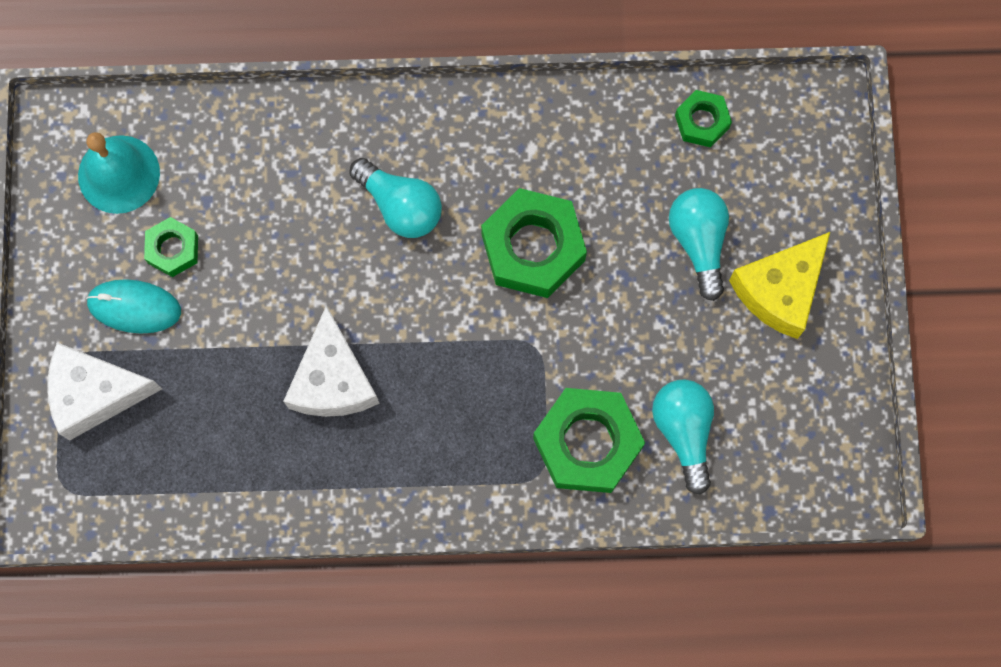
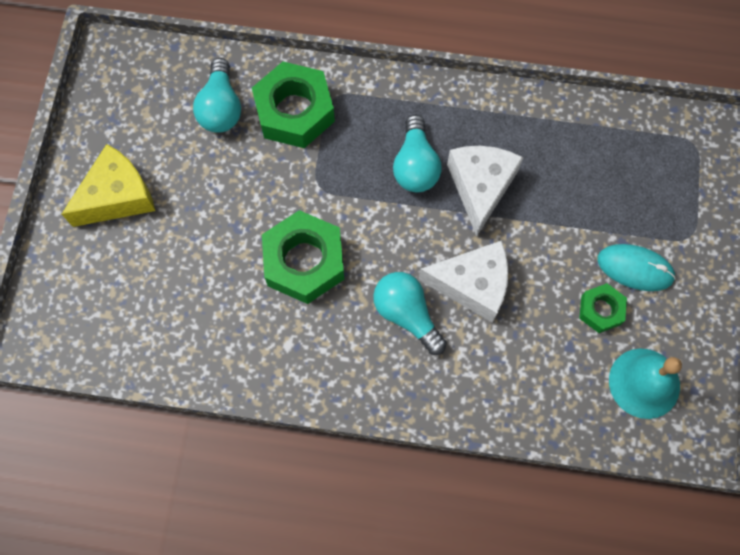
camera: 170 degrees left, 5 degrees down
white cheese [47,343,162,441] -> white cheese moved to [418,240,508,323]
turquoise light bulb [669,188,729,301] -> turquoise light bulb moved to [393,115,441,192]
green nut [675,90,732,148] -> none

